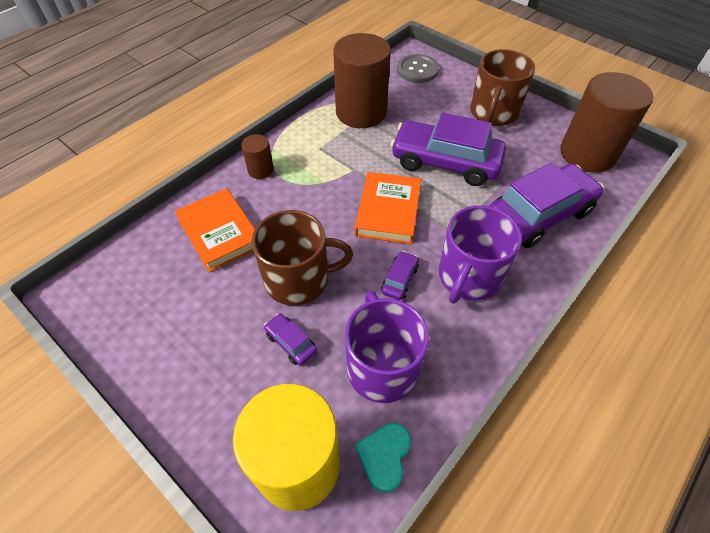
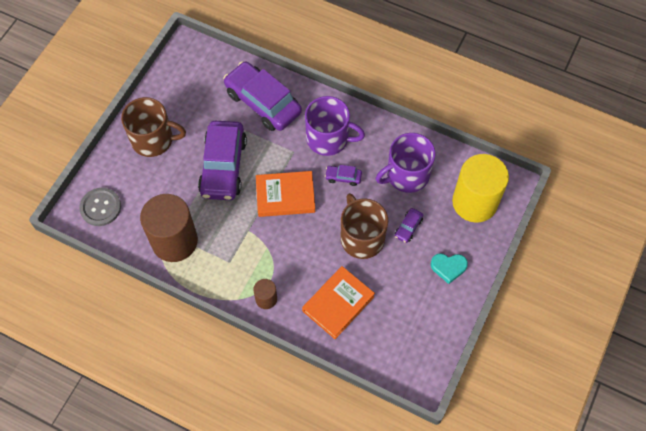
camera: 105 degrees left, 10 degrees up
turquoise heart [355,423,411,493] -> turquoise heart moved to [431,253,468,284]
brown cylinder [560,72,653,173] -> none

